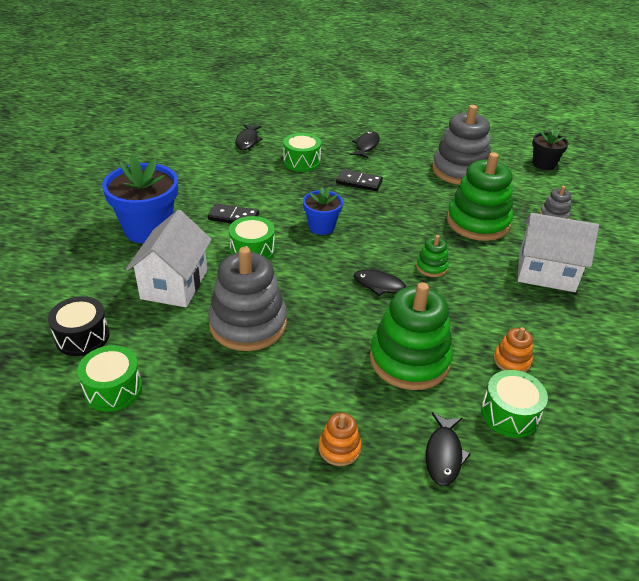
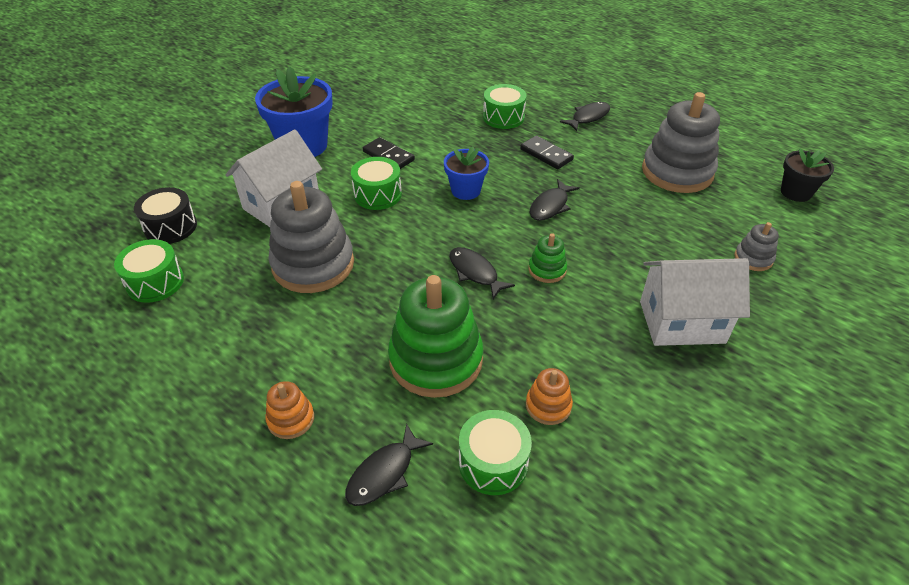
camera: 30 degrees right, 5 degrees up
black fish [235,124,263,150] -> black fish moved to [530,179,580,221]
green stacking toy [447,152,513,241] -> none
white house [518,213,599,292] -> white house turned 45 degrees counterclockwise [640,258,750,346]

